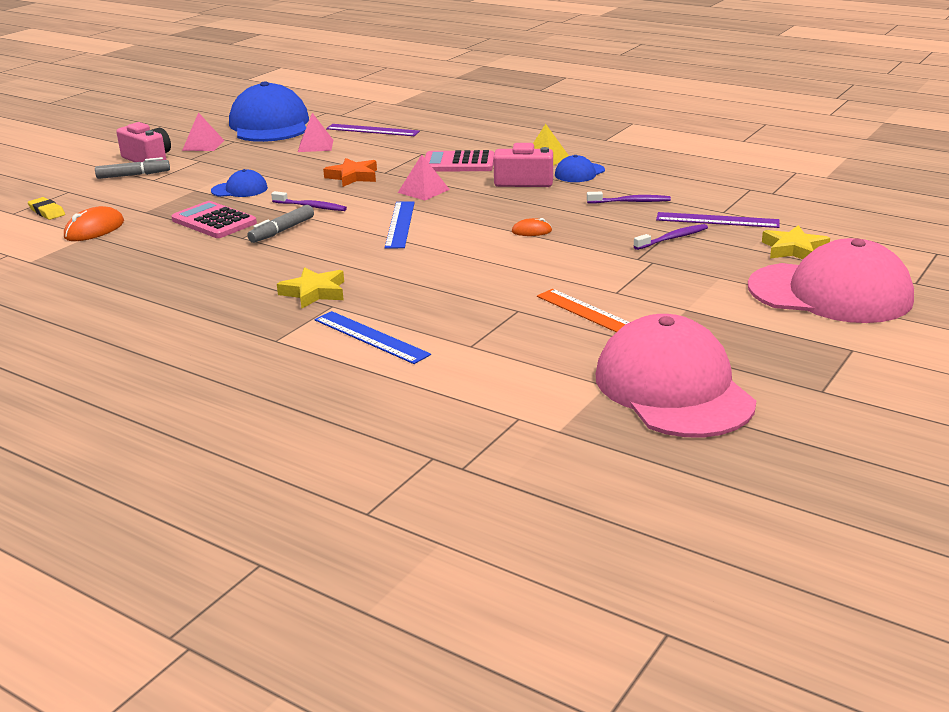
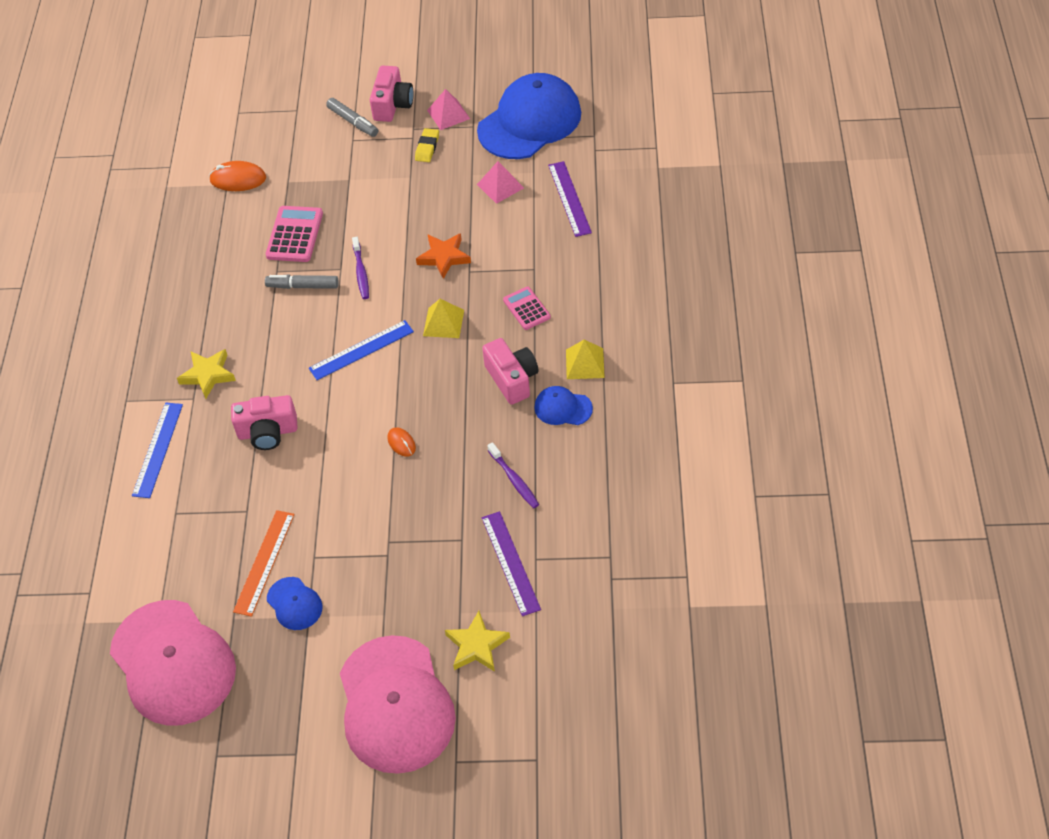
camera: 60 degrees right, 25 degrees up
yellow eraser [28,197,65,220] -> yellow eraser moved to [415,128,439,162]
blue cap [211,169,268,197] -> blue cap moved to [267,577,323,630]
pink pyramid [398,155,450,200] -> yellow pyramid [423,299,464,338]
pink calculator [425,150,494,171] -> pink calculator [503,287,551,330], size x0.65
pink cap [596,314,756,438] -> pink cap turned 105 degrees clockwise [110,600,236,726]
purple toothbrush [634,224,708,250] -> none
none -> pink camera [231,395,298,450]

